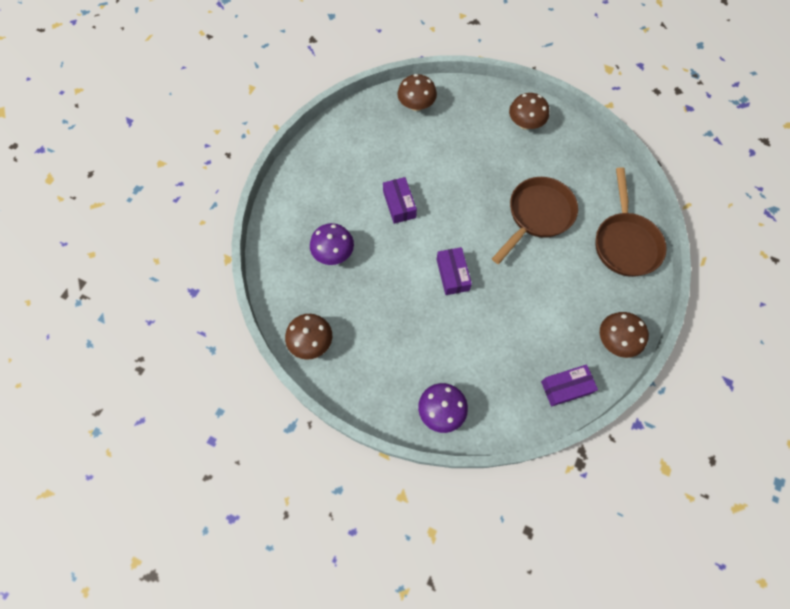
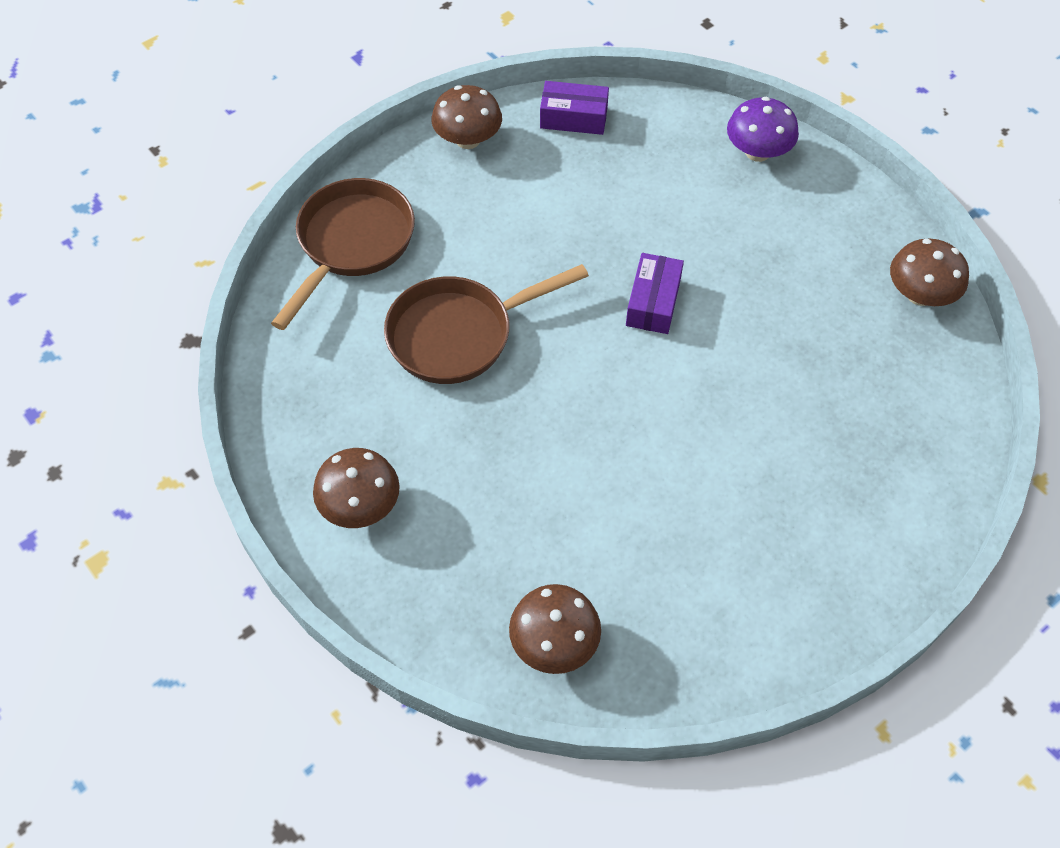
camera: 155 degrees left, 10 degrees down
purple mushroom [310,223,354,265] -> none
purple box [383,177,417,224] -> none

